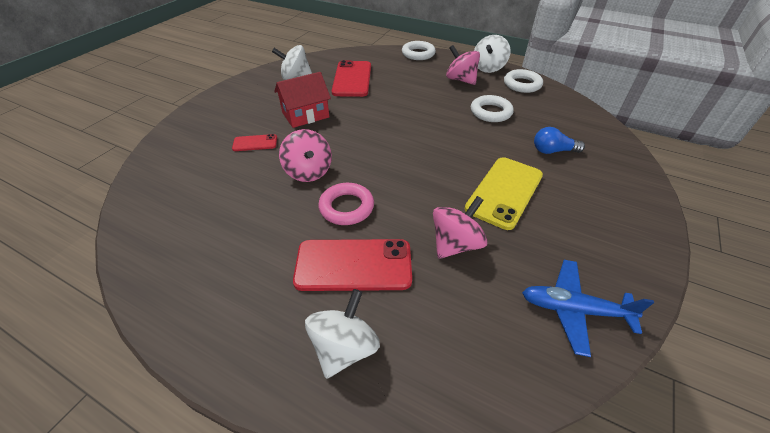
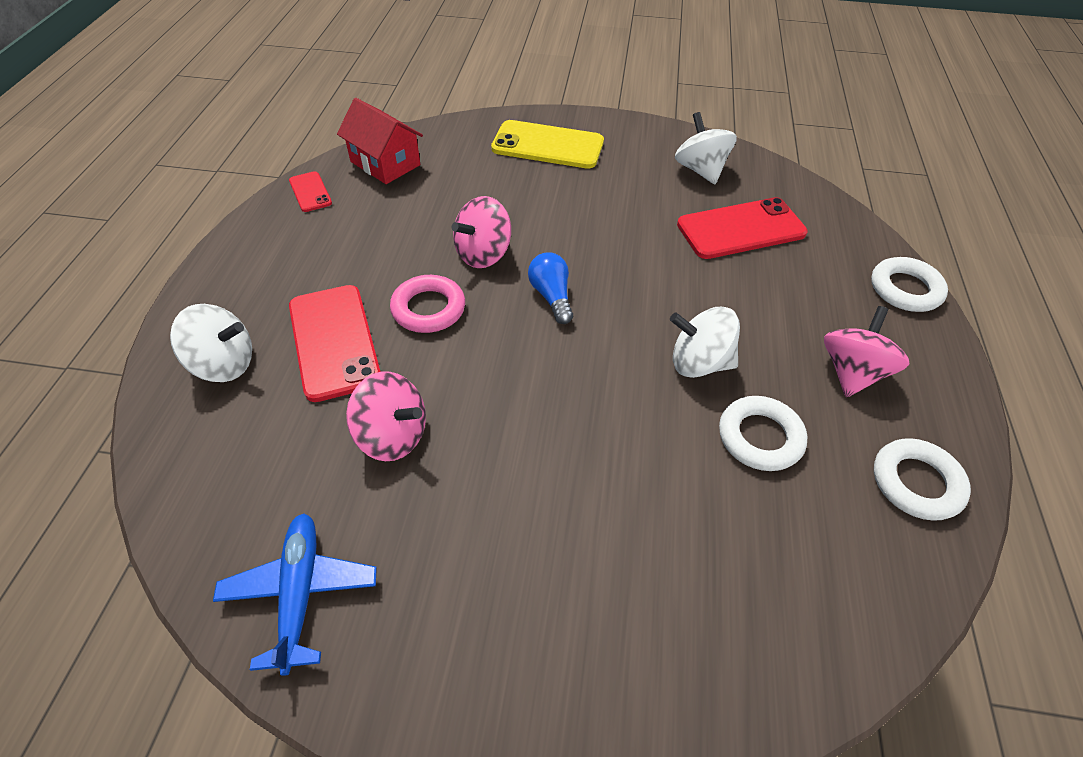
camera: 70 degrees right, 5 degrees up
red phone [232,134,277,151] -> red phone moved to [289,171,332,212]
red house [274,72,331,128] -> red house moved to [337,98,423,184]
yellow phone [465,157,543,230] -> yellow phone moved to [491,120,604,169]
white spinning top [474,35,511,73] -> white spinning top moved to [670,307,740,378]
blue light bulb [534,127,585,154] -> blue light bulb moved to [528,252,573,324]

